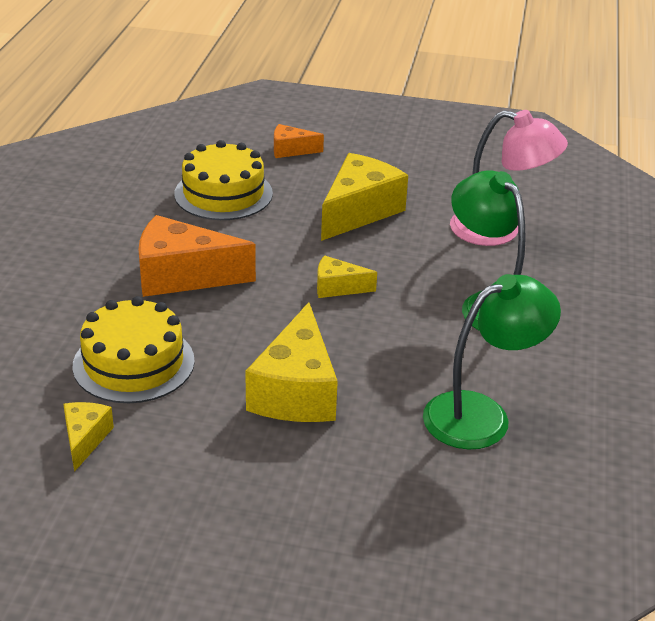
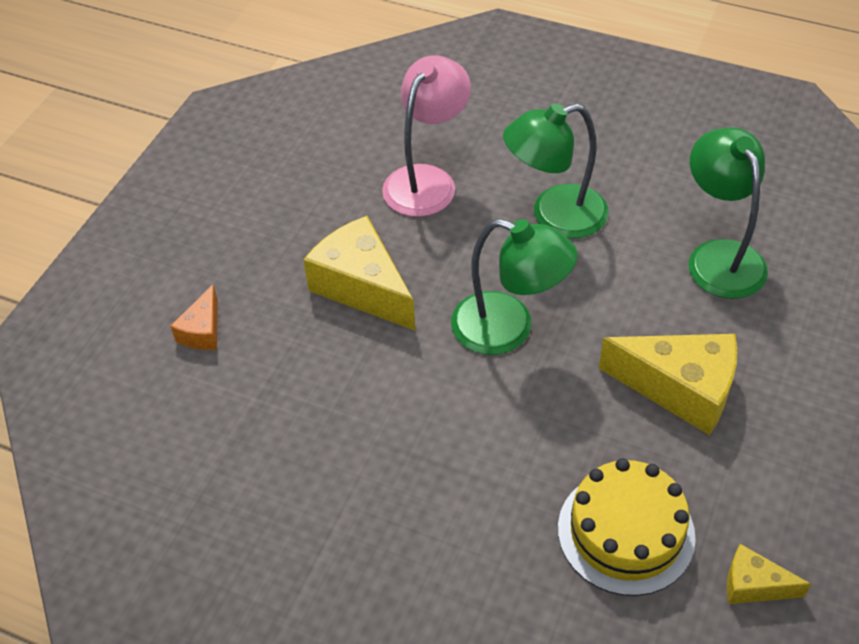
camera: 75 degrees left, 15 degrees up
orange cheese [138,215,256,297] -> none
yellow cake [174,140,273,220] -> none
yellow cheese [317,256,377,298] -> green lamp [451,219,578,355]

